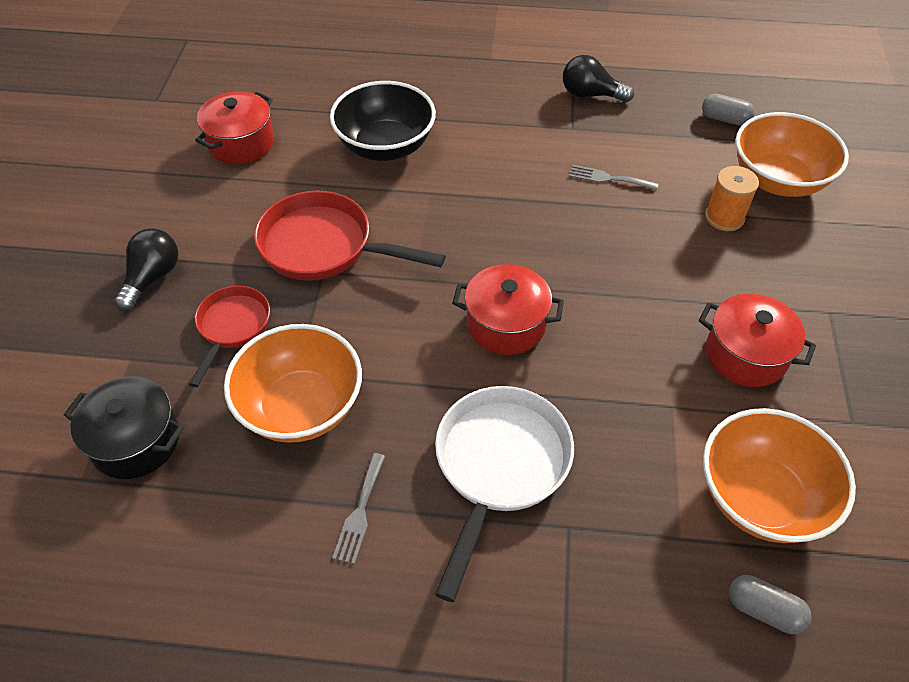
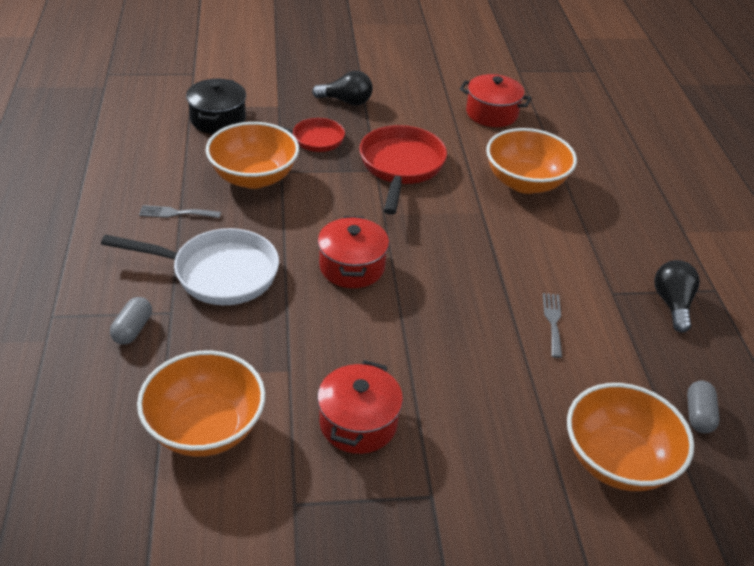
camera: 75 degrees right, 10 degrees down
black bowl [330,81,436,161] -> orange bowl [486,128,577,194]
orange spool [705,166,759,231] -> none
grey capsule [729,575,812,634] -> grey capsule moved to [110,297,152,344]

